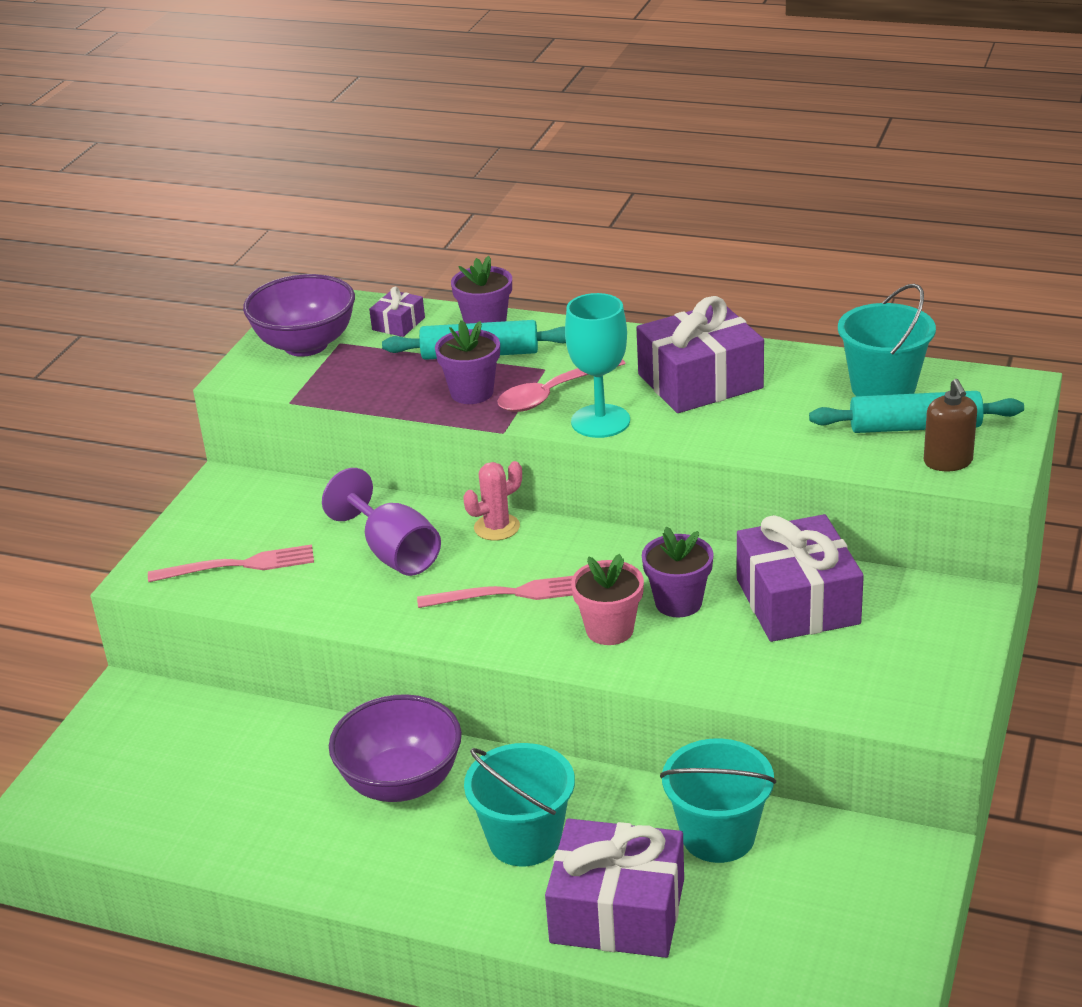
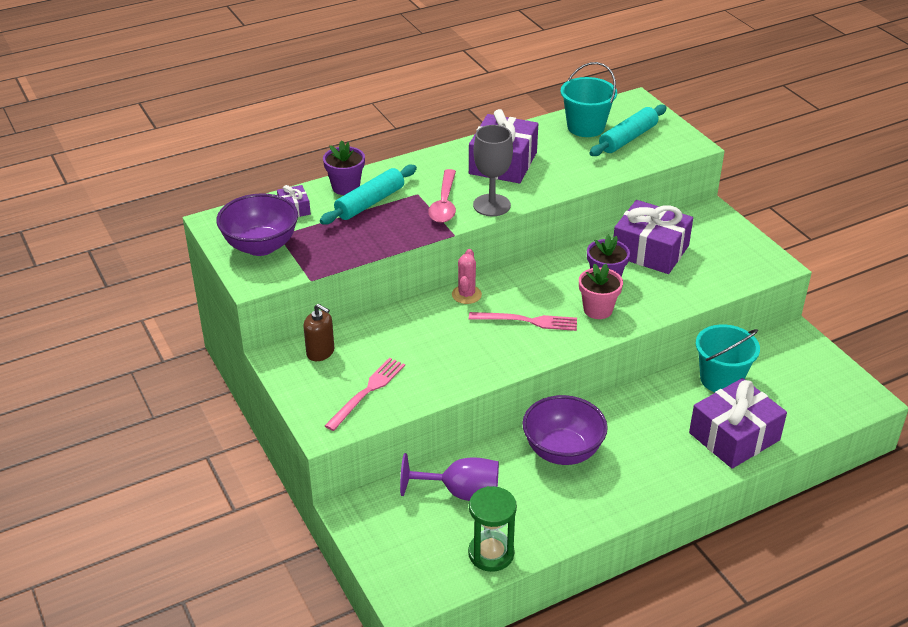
camera: 50 degrees left, 5 degrees up
purple goblet [322,468,441,576] -> purple goblet moved to [400,453,499,501]
pink fork [417,576,573,608] -> pink fork turned 60 degrees clockwise [469,312,577,331]
purple flower pot [435,320,500,404] -> none
turquoise bucket [464,743,575,867] -> none
turquoise goblet [565,293,630,438] -> grey goblet [473,125,513,216]
brown soap dispenser [924,379,977,471] -> brown soap dispenser moved to [303,304,334,361]
none -> green hourglass [468,486,517,572]

